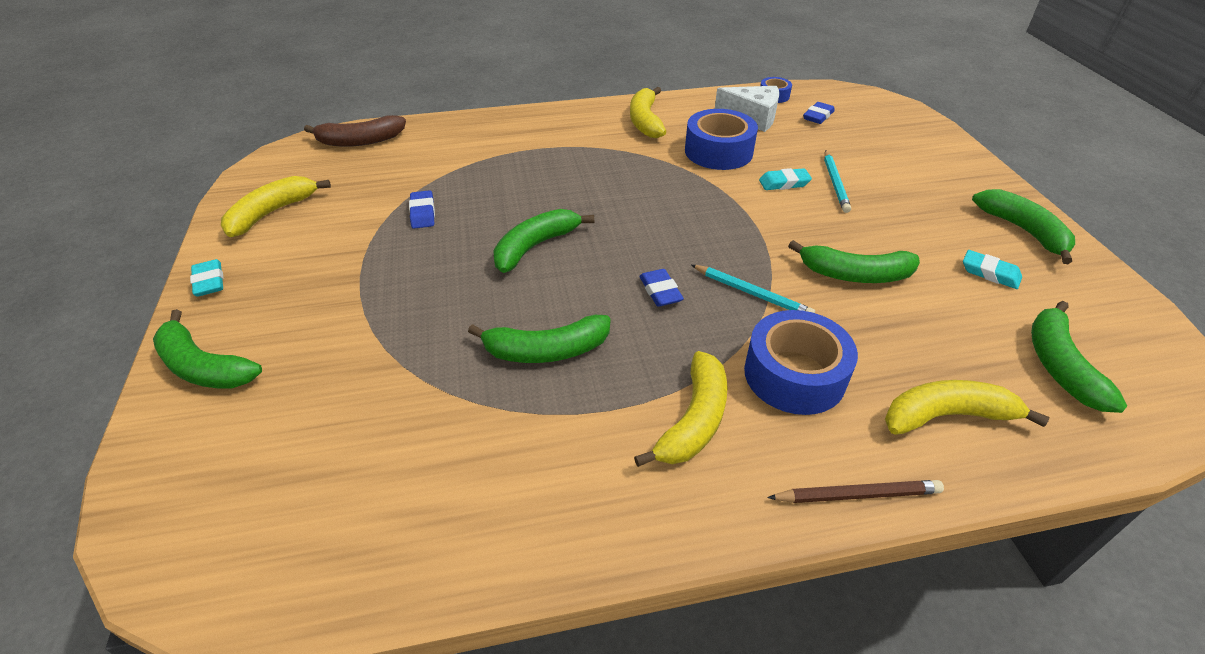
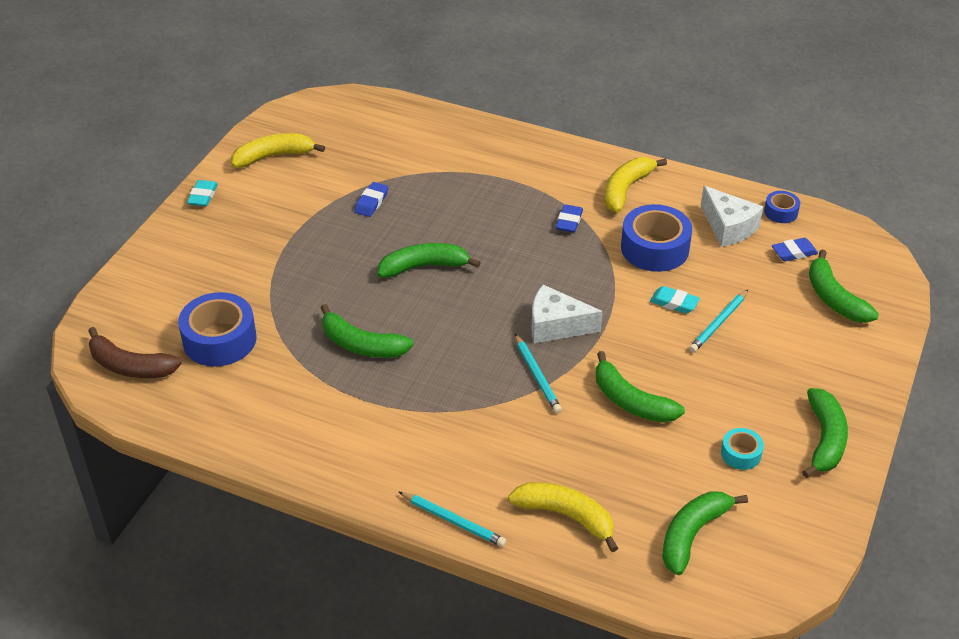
camera: 35 degrees right, 0 degrees up
green banana [153,309,262,389] -> green banana moved to [809,250,879,323]
brown banana [304,115,406,147] -> brown banana moved to [88,327,182,378]
yellow banana [634,351,728,467] -> none
blue eraser [639,269,684,307] -> blue eraser moved to [556,204,583,233]
blue tape [744,310,858,415] -> blue tape moved to [178,292,257,367]
brown pencil [767,480,944,503] -> turquoise pencil [398,491,507,547]
turquoise eraser [963,250,1022,289] -> turquoise tape [721,428,764,470]
none -> white cheese [532,285,603,343]

